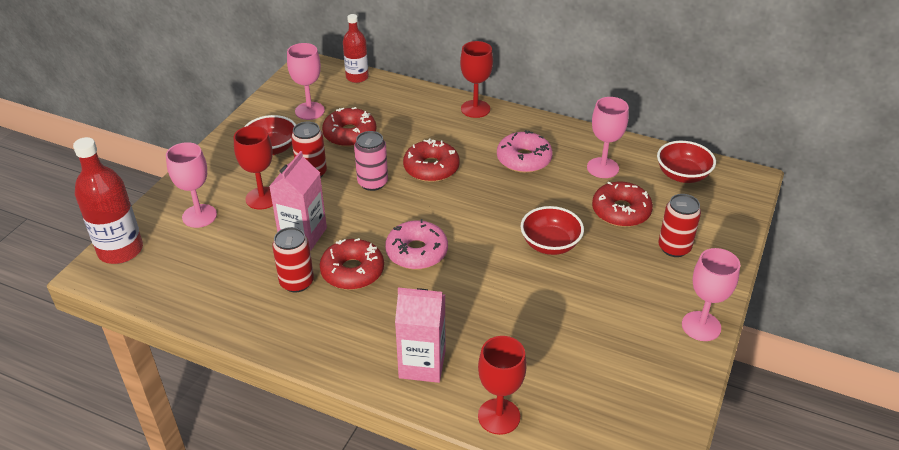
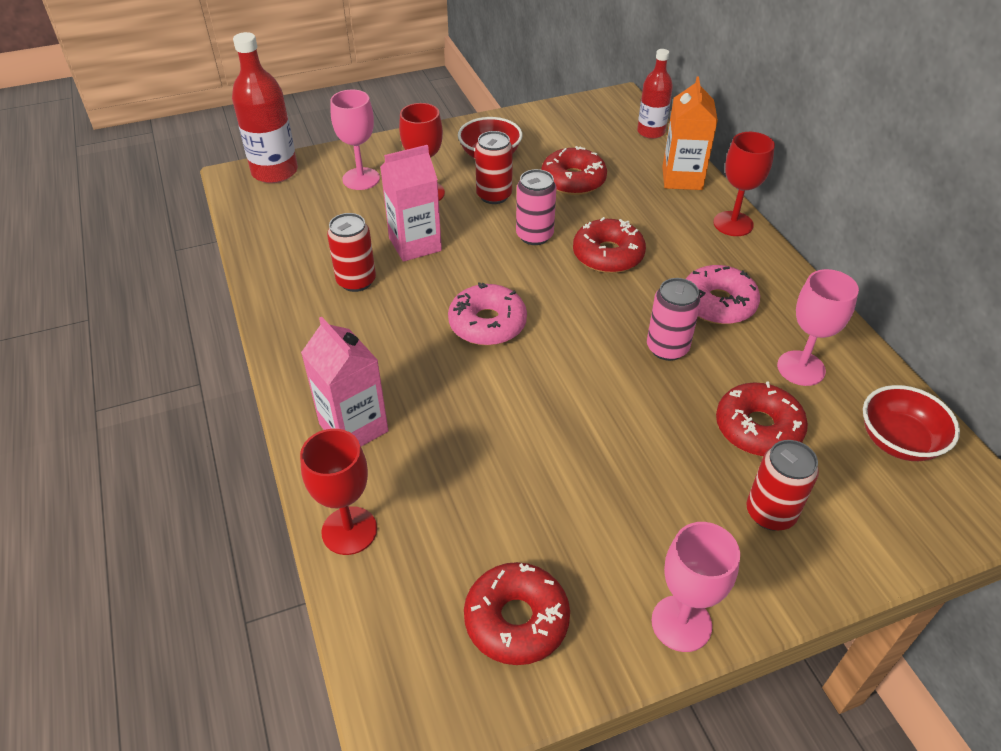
camera: 45 degrees right, 5 degrees up
pink goblet [287,43,325,120] -> none
red donut [320,238,384,290] -> red donut moved to [464,562,570,665]
red bowl [521,206,584,255] -> none
none -> pink can [647,278,701,361]
none -> orange carton [662,77,718,190]

